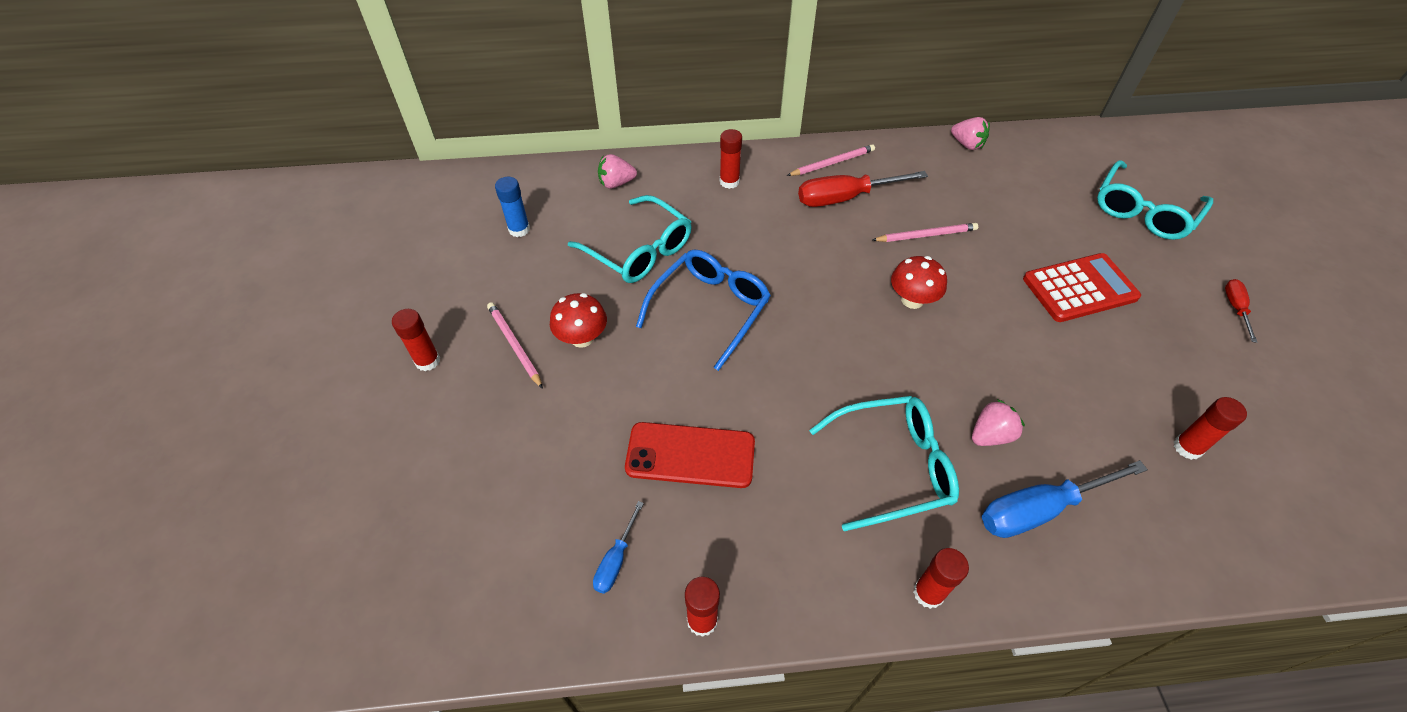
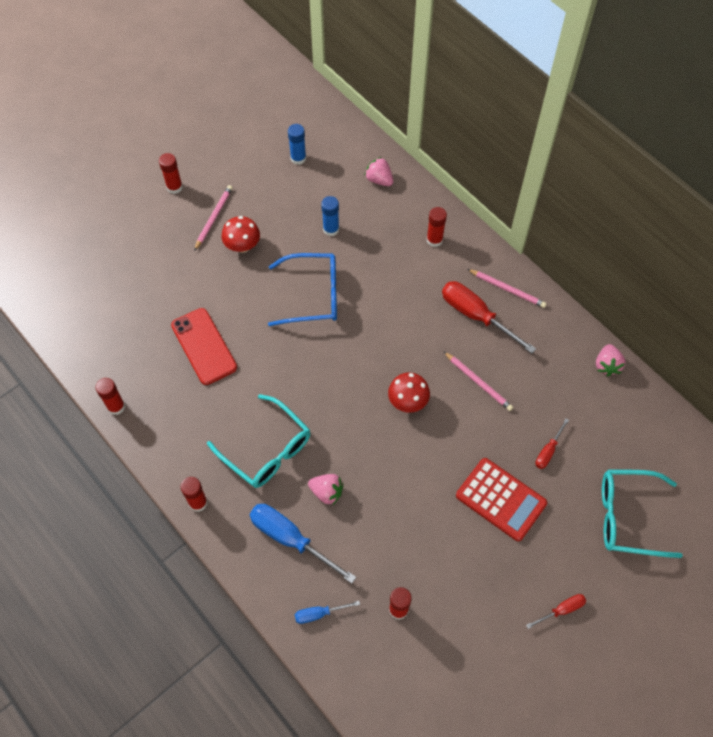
camera: 55 degrees right, 10 degrees up
turquoise glasses [568,195,692,283] -> blue glue stick [321,196,339,236]
blue screwdriver [593,501,644,594] -> blue screwdriver moved to [294,601,360,624]
none -> red screwdriver [535,418,569,469]

